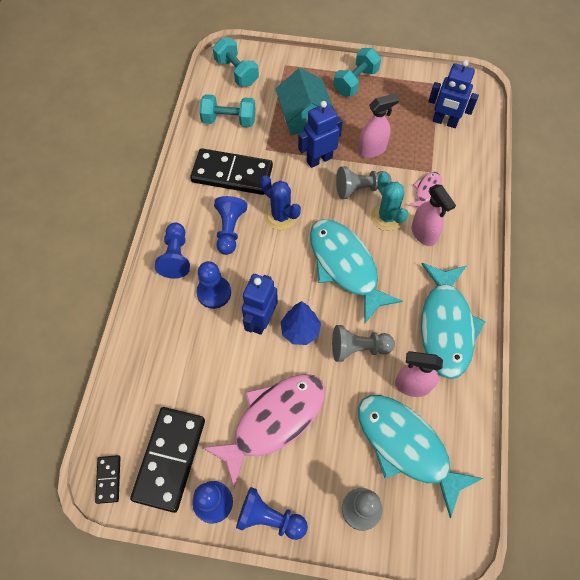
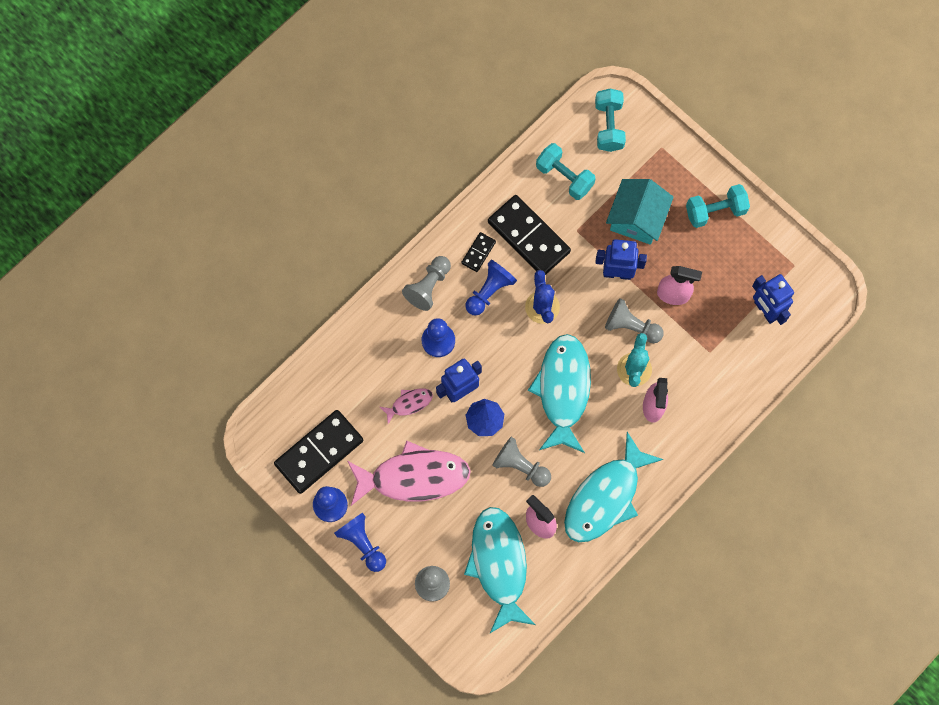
camera: 35 degrees right, 10 degrees up
black domino [95,455,120,504] -> black domino moved to [461,232,496,272]
blue pawn [155,223,190,278] -> grey pawn [402,256,451,311]
pink fish [408,172,442,207] -> pink fish moved to [380,388,433,424]

